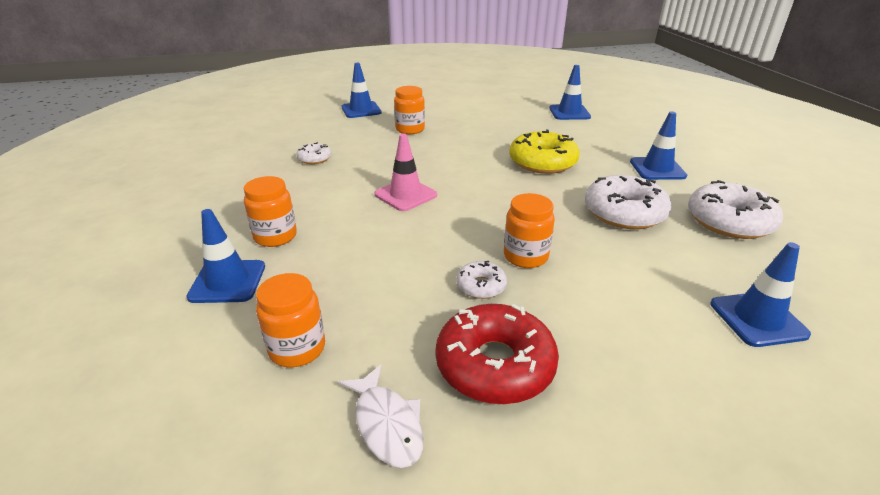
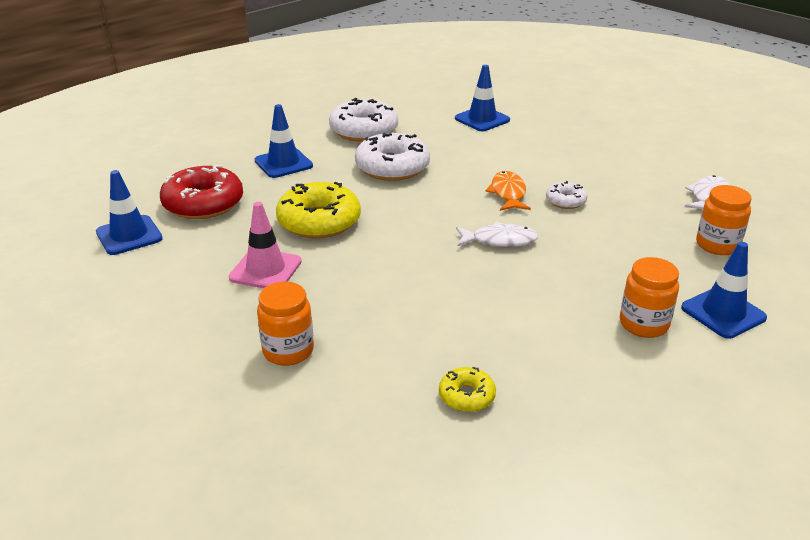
camera: 120 degrees left, 0 degrees up
white donut [296,142,331,164] -> yellow donut [439,367,496,412]
blue traffic cone [341,63,382,118] -> none
pink traffic cone [374,133,437,211] -> pink traffic cone moved to [229,202,302,288]
red donut [435,304,559,404] -> red donut moved to [160,165,243,219]
orange jar [504,193,555,268] -> orange fish [486,171,531,211]
none -> white fish [456,222,538,247]

